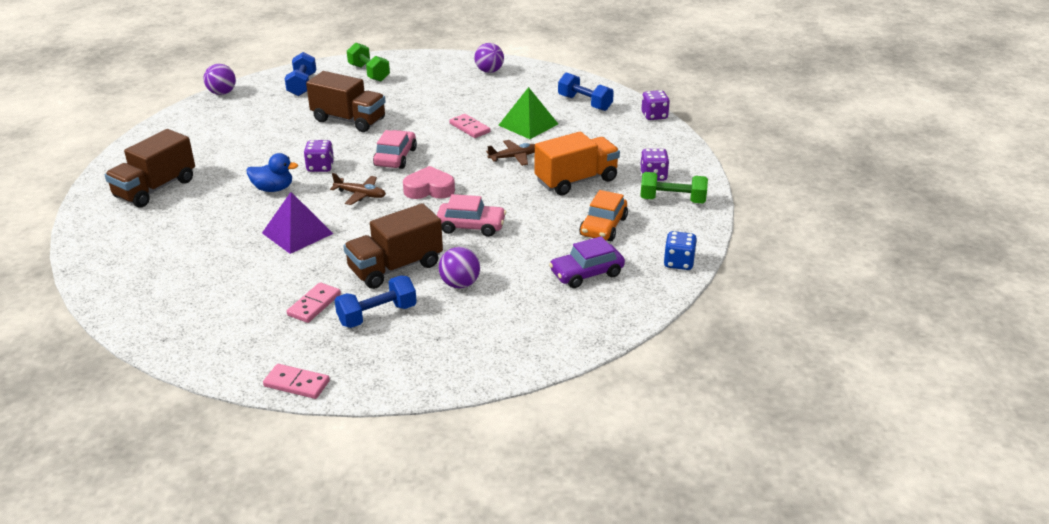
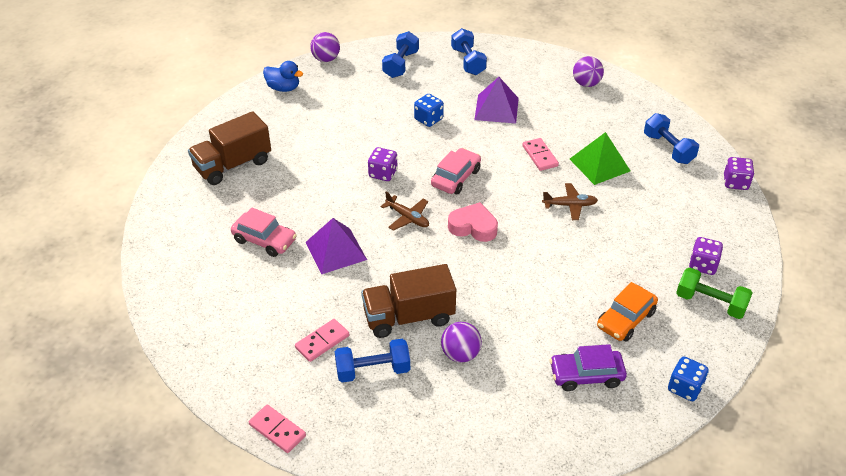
camera: 20 degrees right, 10 degrees up
blue duck [247,153,298,192] -> blue duck moved to [263,61,303,92]
brown truck [306,71,386,132] -> blue dice [414,94,444,127]
green dumbbell [347,42,390,81] -> blue dumbbell [451,28,487,75]
pink car [437,194,506,237] -> pink car moved to [231,208,297,257]
orange truck [535,132,620,196] -> none
none -> purple pyramid [474,77,519,124]

